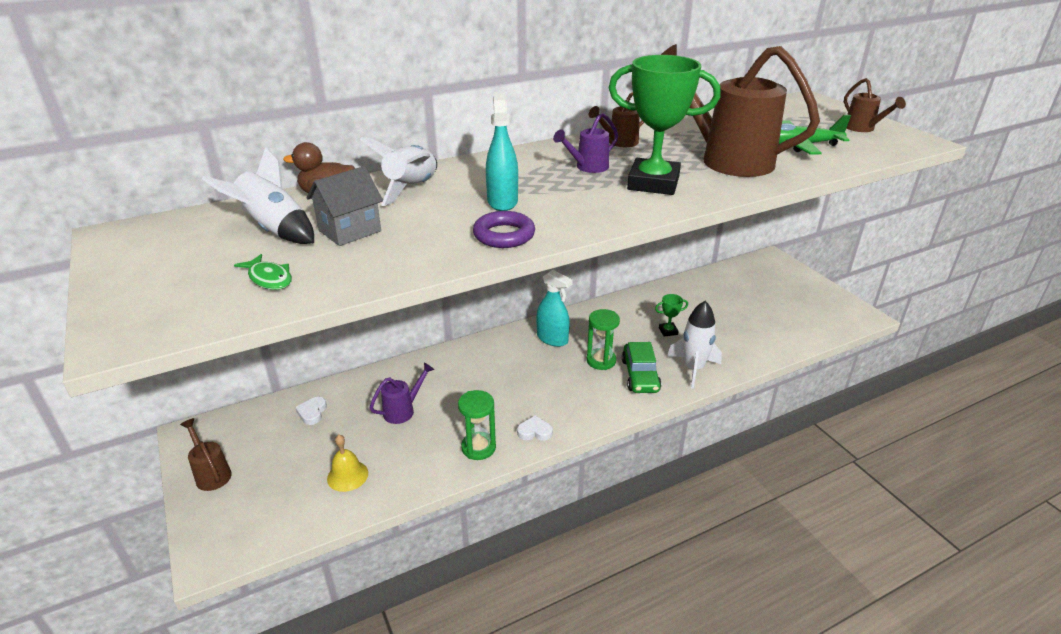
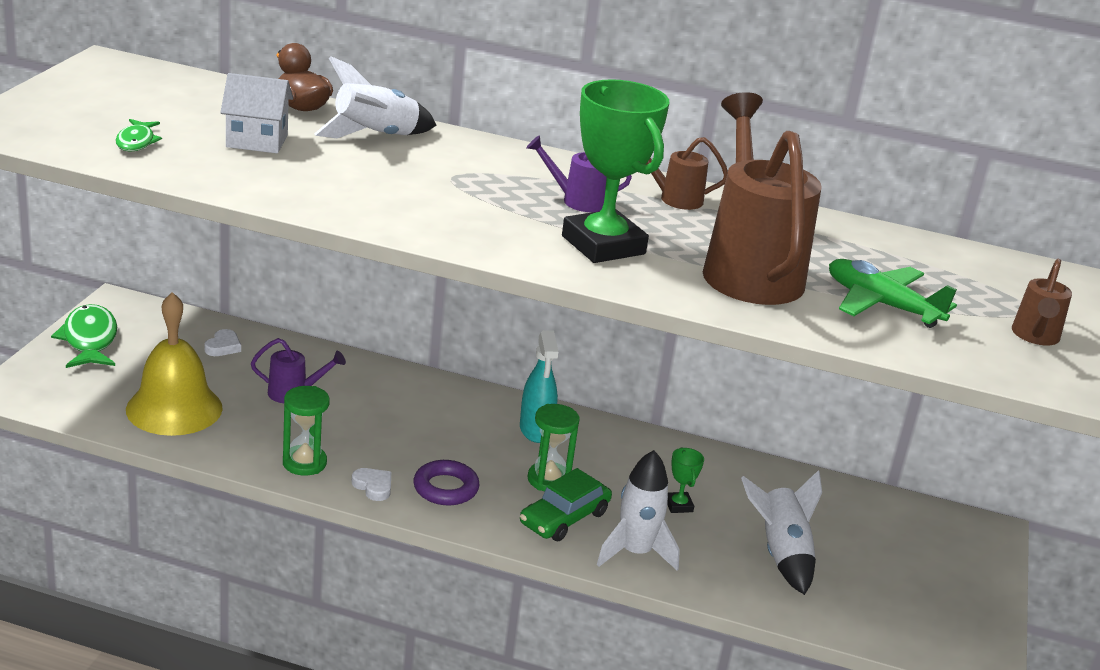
camera: 40 degrees right, 5 degrees down
brown watering can [180,418,232,491] -> green fish [51,304,117,368]
white rocket [202,147,314,244] -> white rocket moved to [741,470,822,595]
white heart [295,397,327,425] -> white heart turned 150 degrees clockwise [204,329,241,356]
grey house [307,166,383,246] -> white house [220,73,293,153]
yellow bell [327,435,368,492] -> yellow bell [126,292,223,436], size x1.98
purple ring [473,211,535,248] -> purple ring moved to [413,460,479,505]
turquoise spray bottle [486,93,518,211] -> none
green trophy [655,294,688,337] -> green trophy turned 45 degrees clockwise [667,447,704,513]

